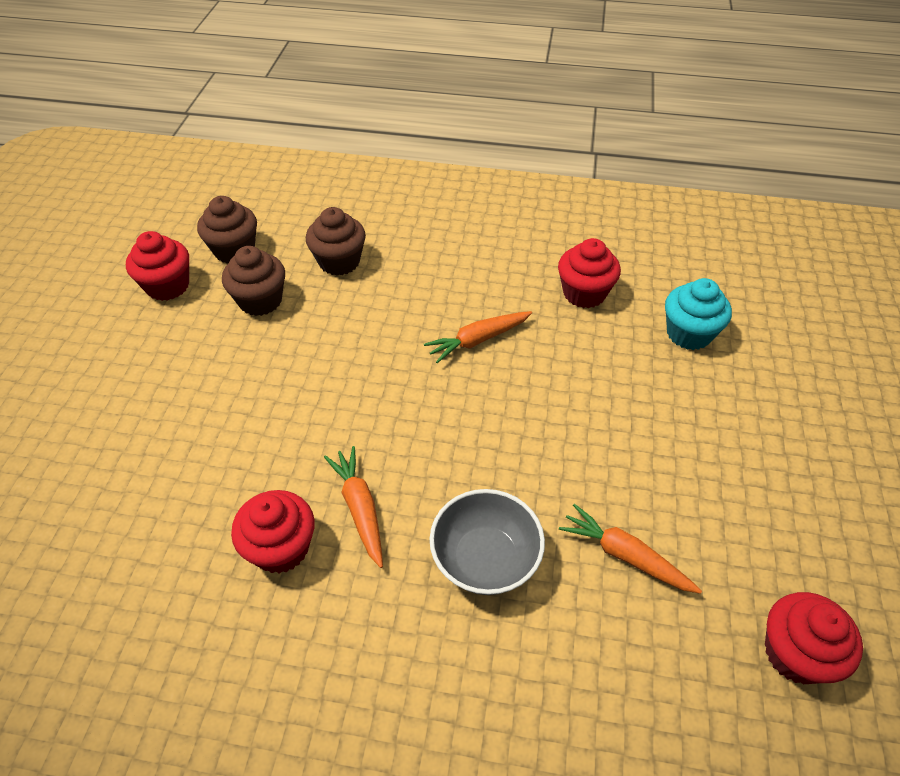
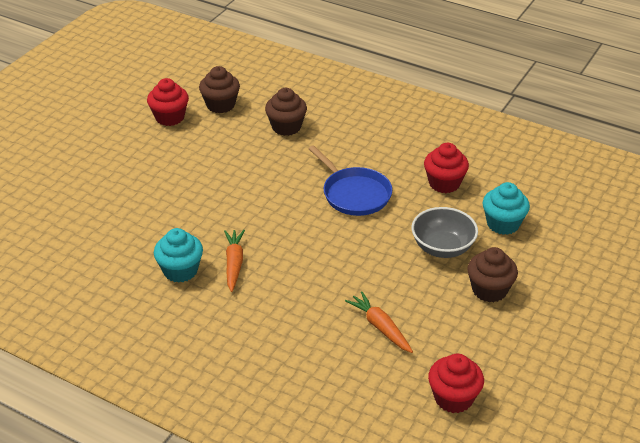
camera: 20 degrees right, 10 degrees down
brown cupcake [222,246,285,316] -> brown cupcake moved to [467,247,518,302]
red cupcake [231,490,315,573] -> turquoise cupcake [154,228,203,283]
orange carrot [424,311,532,363] -> blue pan [308,145,392,216]
grey bowl [430,489,545,595] -> grey bowl moved to [412,207,478,258]

